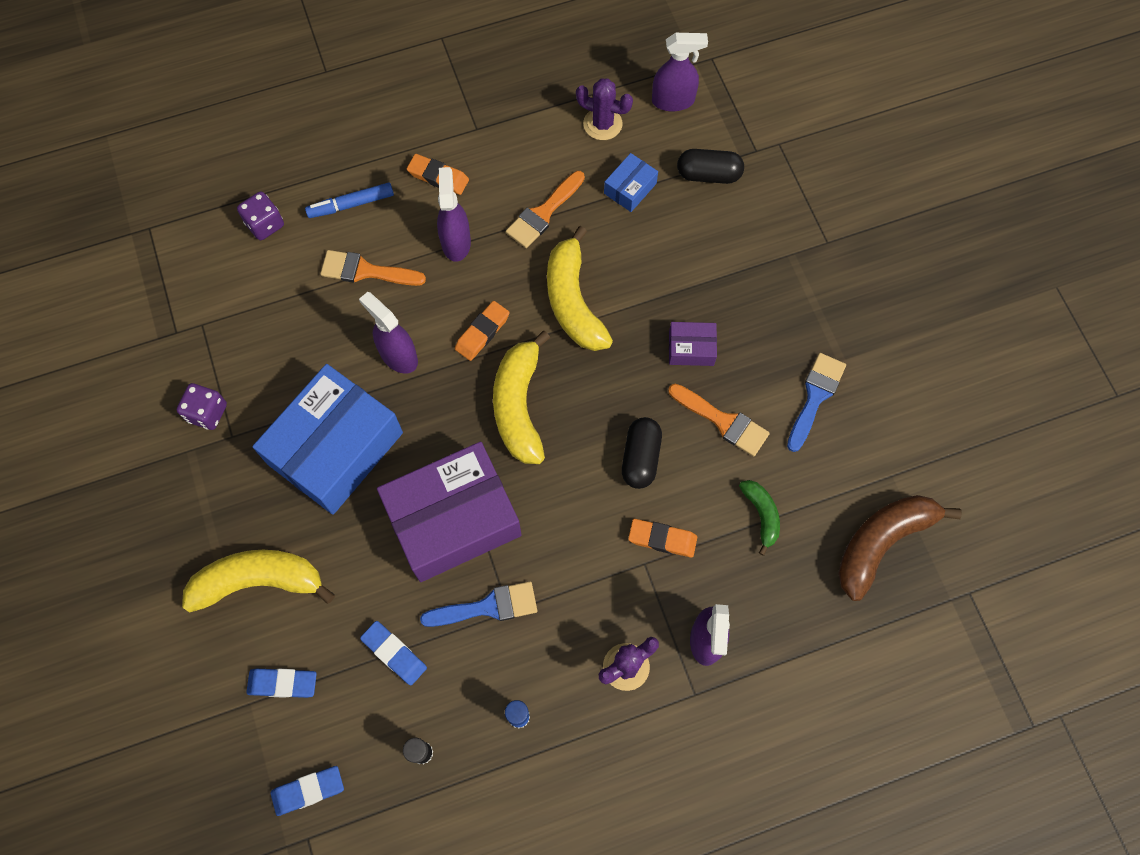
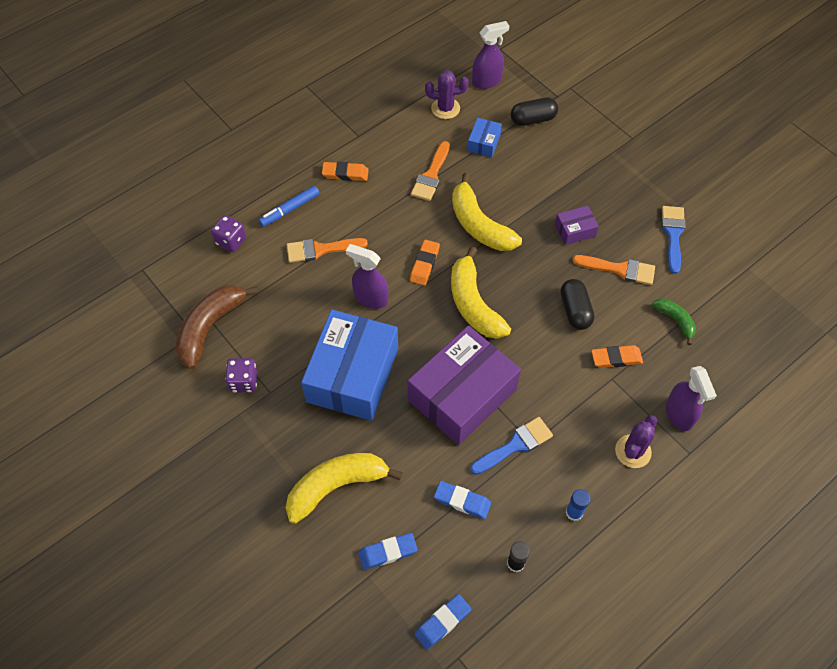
camera: 20 degrees left, 10 degrees down
purple spray bottle [437,167,471,262] -> none
brown banana [838,495,962,601] -> brown banana moved to [175,285,258,369]

